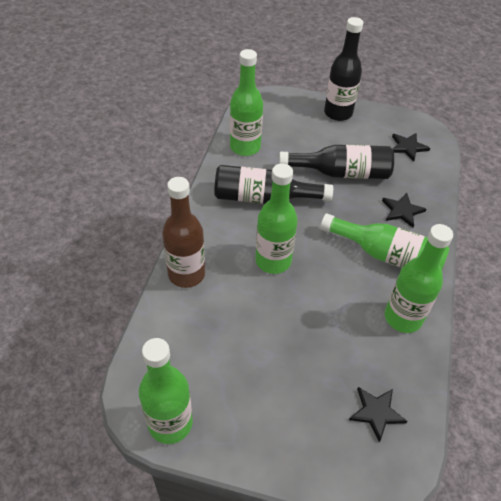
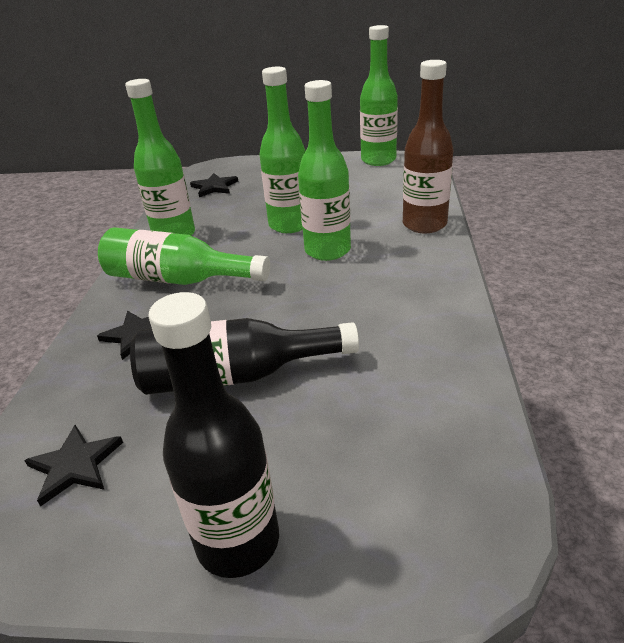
camera: 175 degrees right, 15 degrees down
black bottle [214,165,333,204] -> none
green bottle [230,49,263,156] -> green bottle moved to [259,67,305,233]

